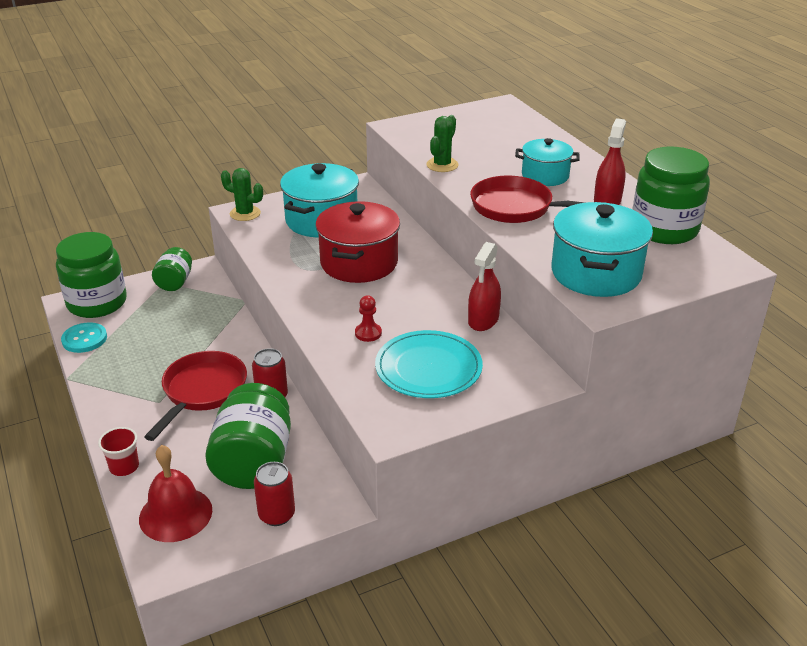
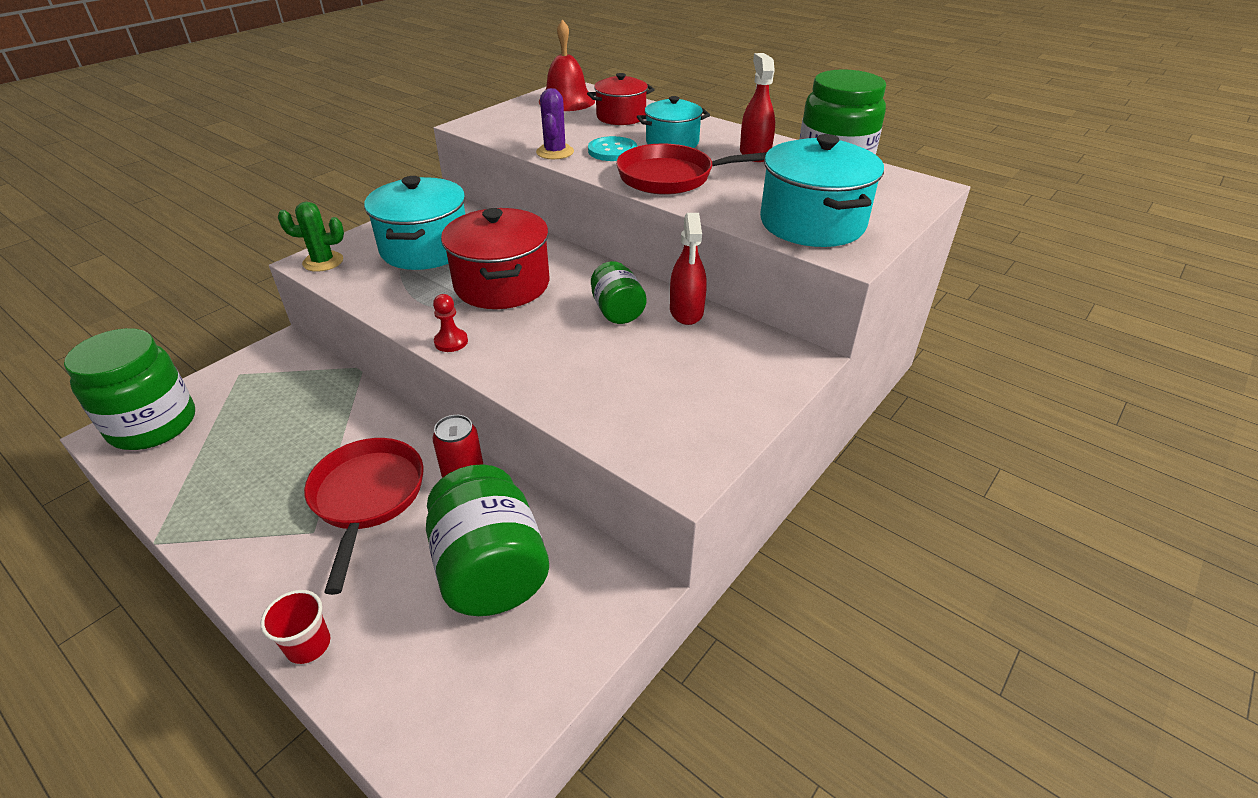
camera: 25 degrees left, 5 degrees up
turquoise button [61,322,107,353] -> turquoise button moved to [588,136,637,161]
red bell [139,445,212,542] -> red bell moved to [539,19,595,111]
green jar [152,247,192,291] -> green jar moved to [591,261,647,324]
red can [254,462,295,526] -> none
red pawn [355,295,382,342] -> red pawn moved to [433,294,468,352]
turquoise plate [375,330,483,398] -> none
green cactus [426,115,458,172] -> purple cactus [536,88,574,159]
none -> red pot [587,73,655,125]

